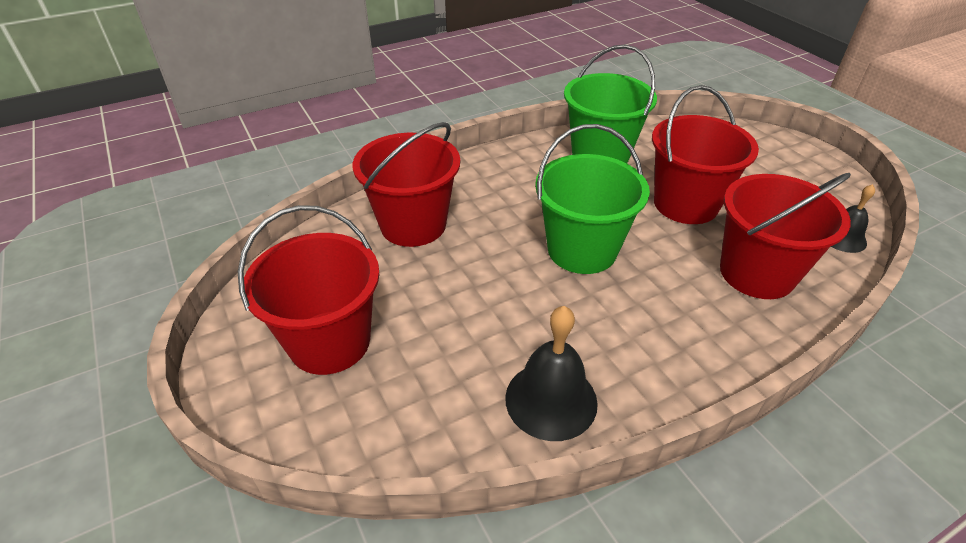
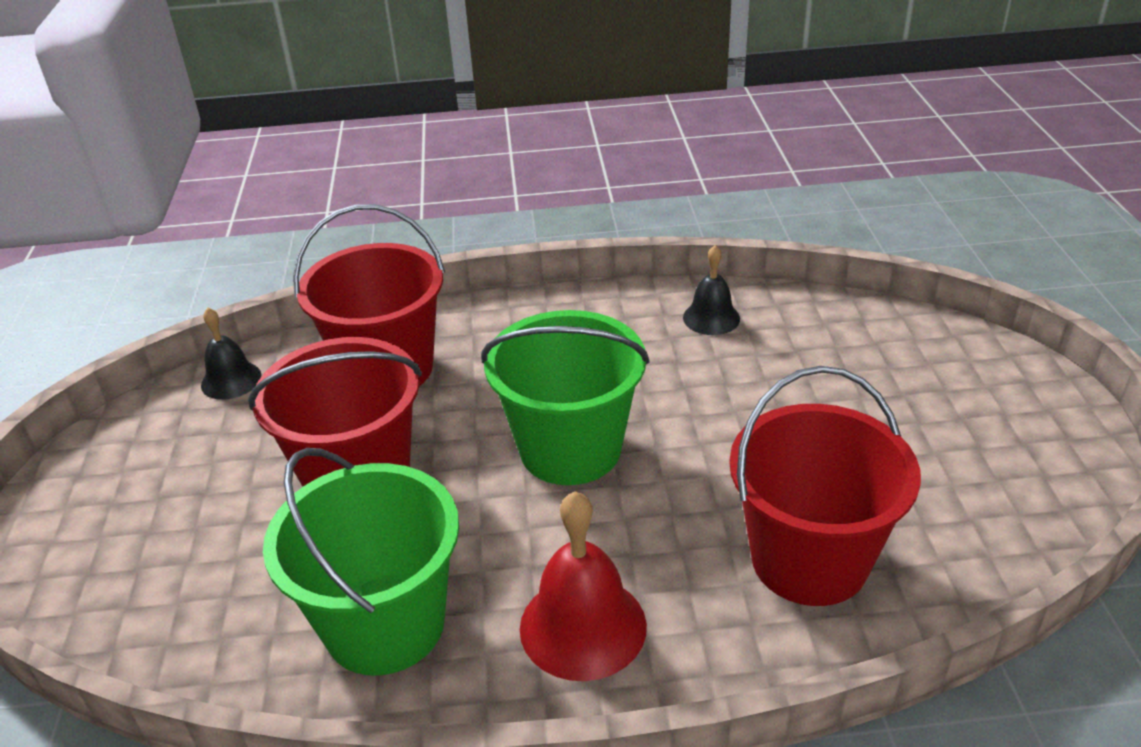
camera: 155 degrees left, 5 degrees down
red bucket [238,205,379,375] -> none
black bell [505,306,598,441] -> black bell [683,245,740,335], size x0.62
none -> red bell [520,491,647,681]

